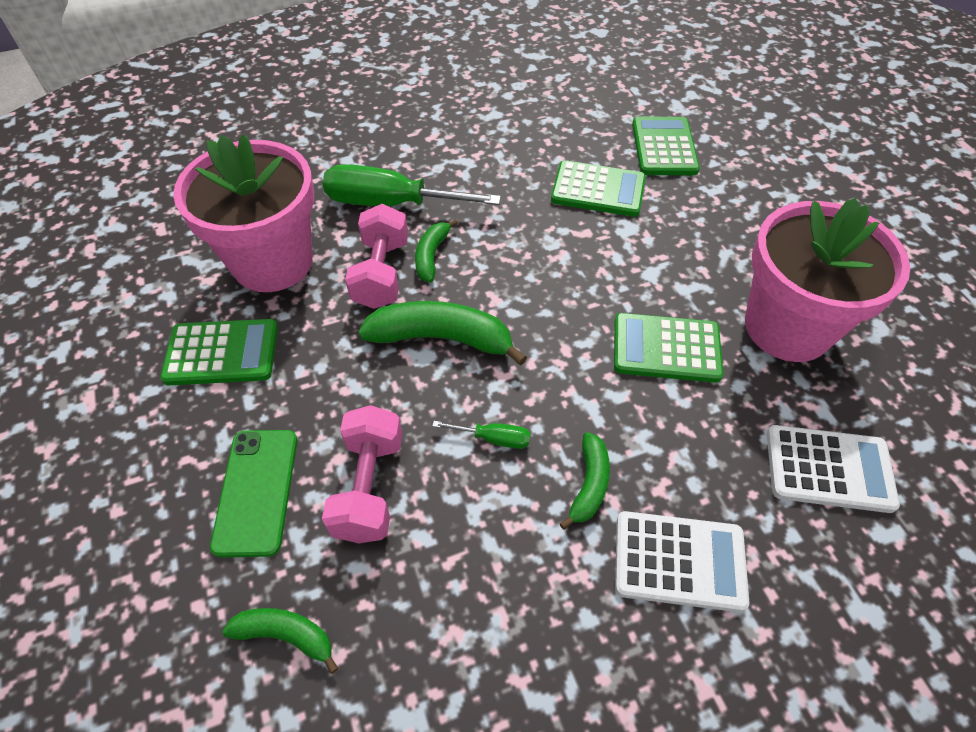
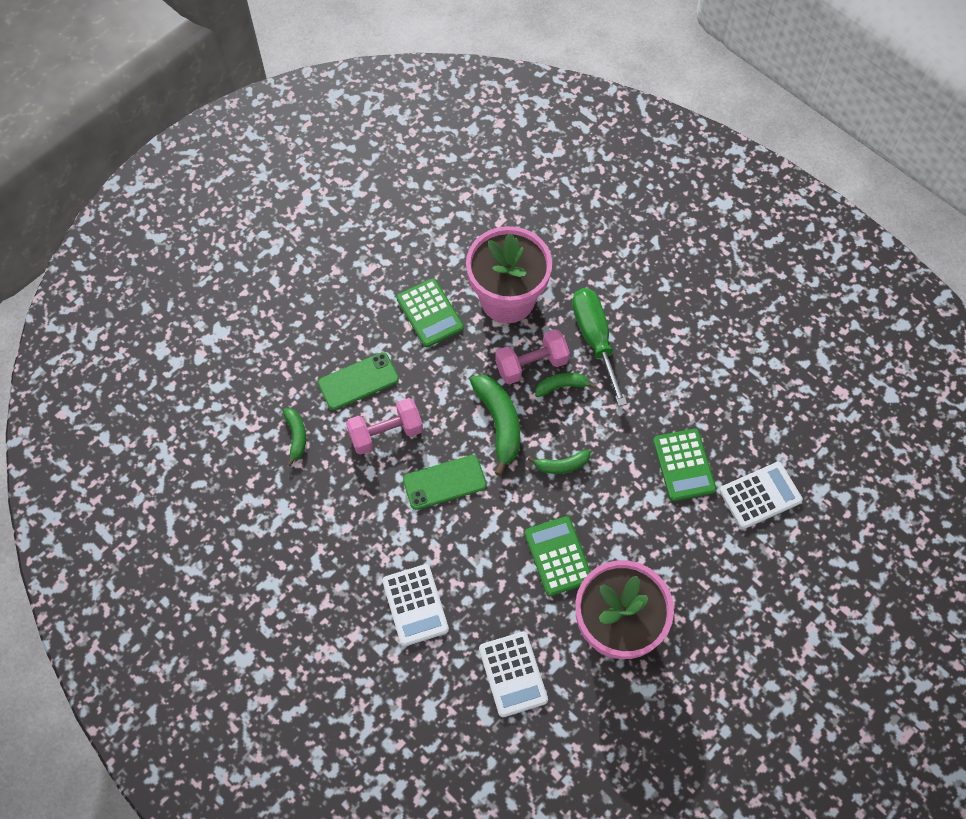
camera: 65 degrees right, 10 degrees up
green screwdriver [432,421,531,449] -> green phone [403,455,487,510]
green banana [559,432,610,530] -> green banana moved to [528,450,591,474]
green calculator [632,116,700,175] -> white calculator [720,462,803,529]

